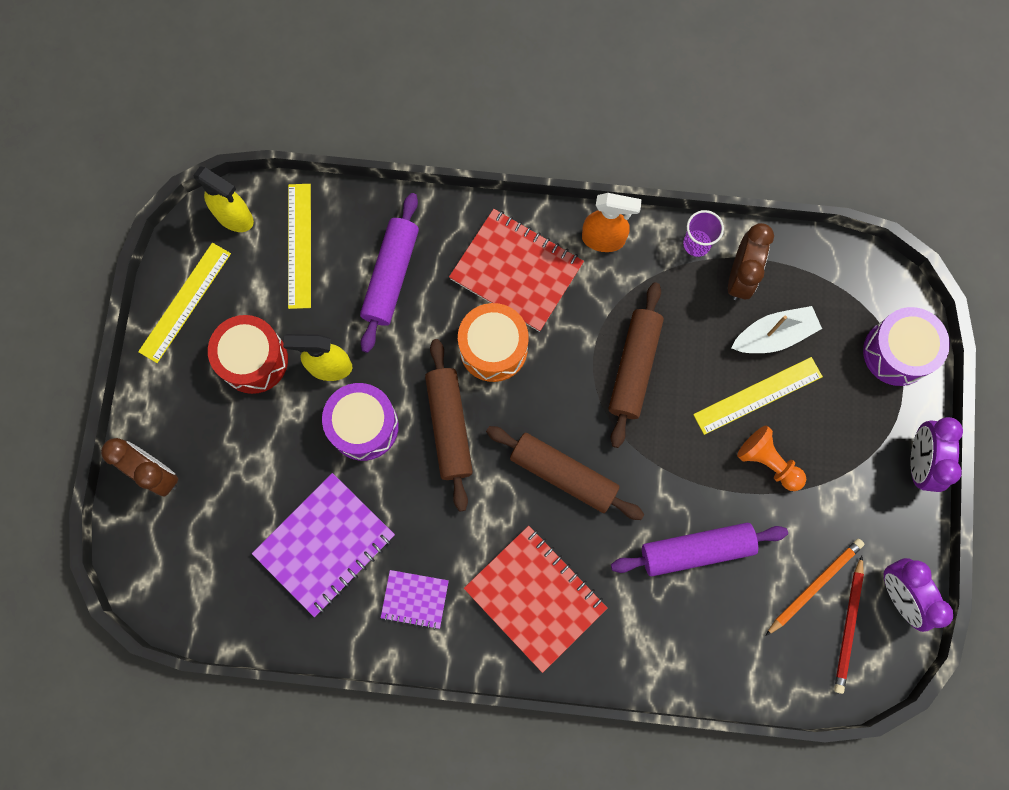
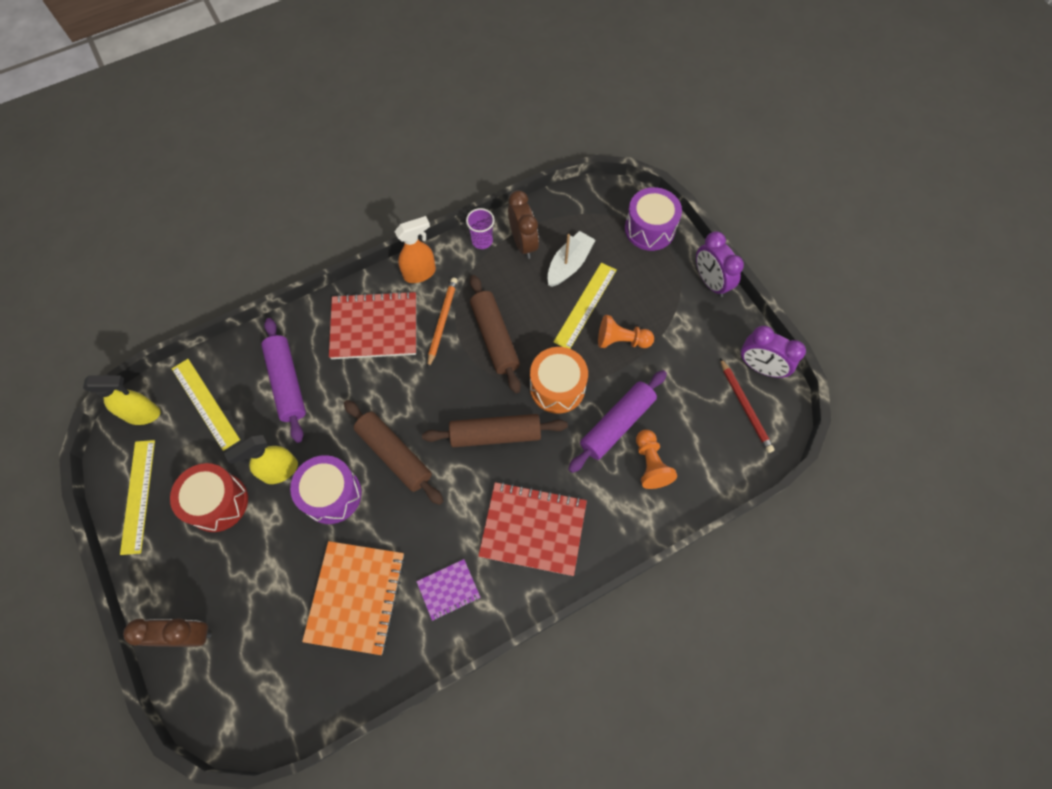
camera: 35 degrees left, 10 degrees down
purple notebook [252,473,395,617] -> orange notebook [302,541,405,655]
orange drum [458,303,529,382] -> orange drum moved to [530,347,588,414]
orange pencil [766,539,864,636] -> orange pencil moved to [427,278,458,368]
none -> orange pawn [636,430,677,489]

